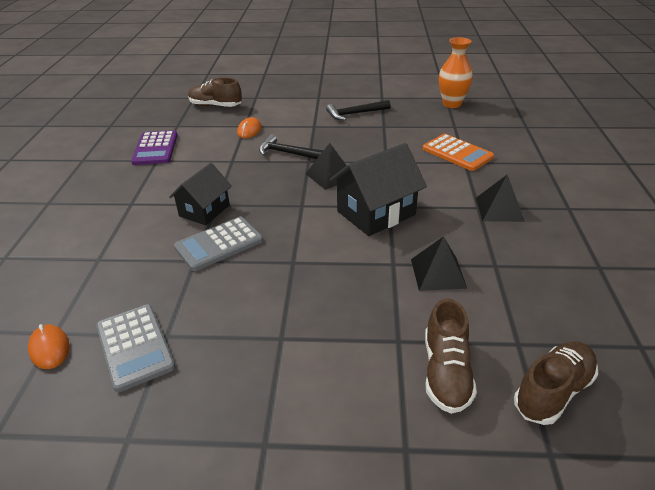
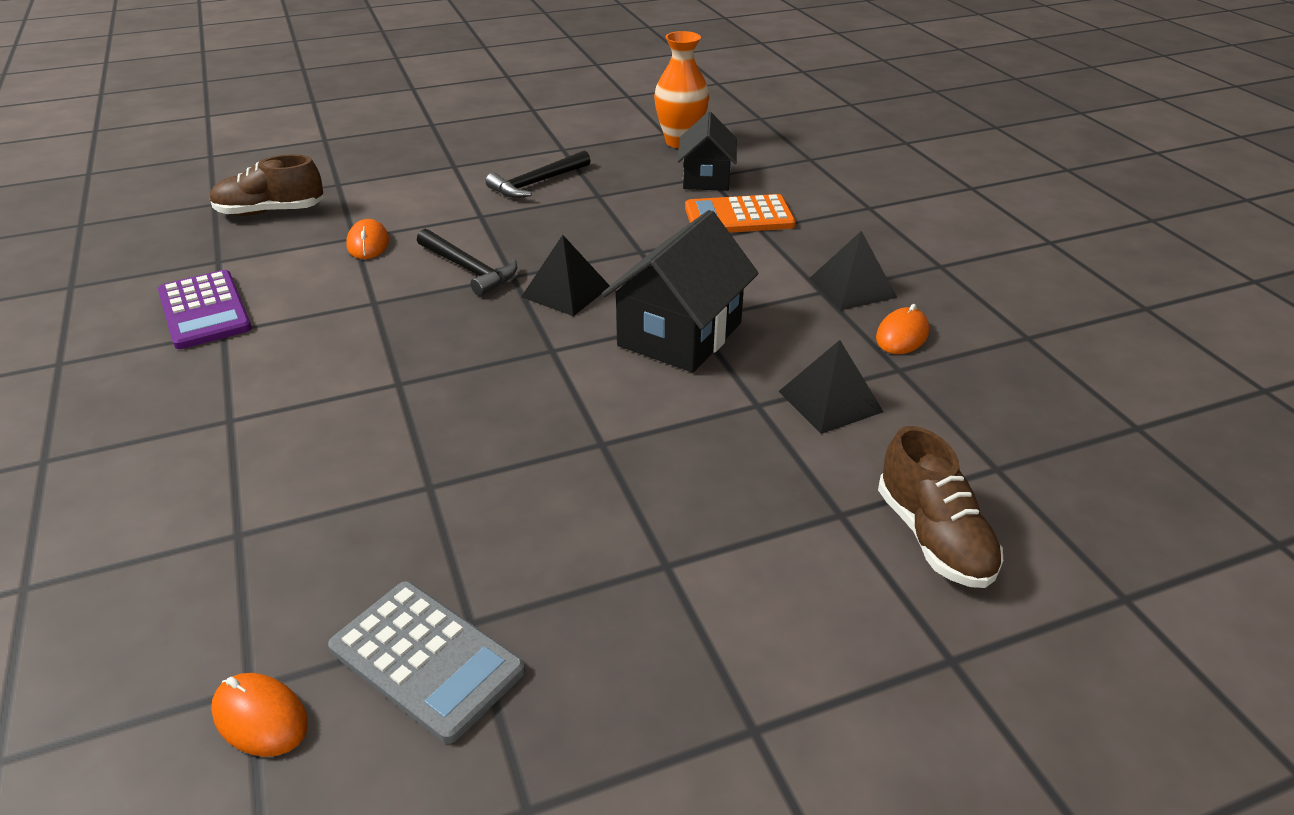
camera: 25 degrees left, 0 degrees up
black house [169,163,232,225] -> black house moved to [677,111,737,191]
grey calculator [174,217,263,271] -> none
black hammer [259,134,324,159] -> black hammer turned 135 degrees counterclockwise [417,229,517,296]
orange calculator [423,134,494,171] -> orange calculator turned 150 degrees clockwise [685,194,796,233]
brown shoe [514,341,598,425] -> none
none -> orange mouse [876,304,929,354]

